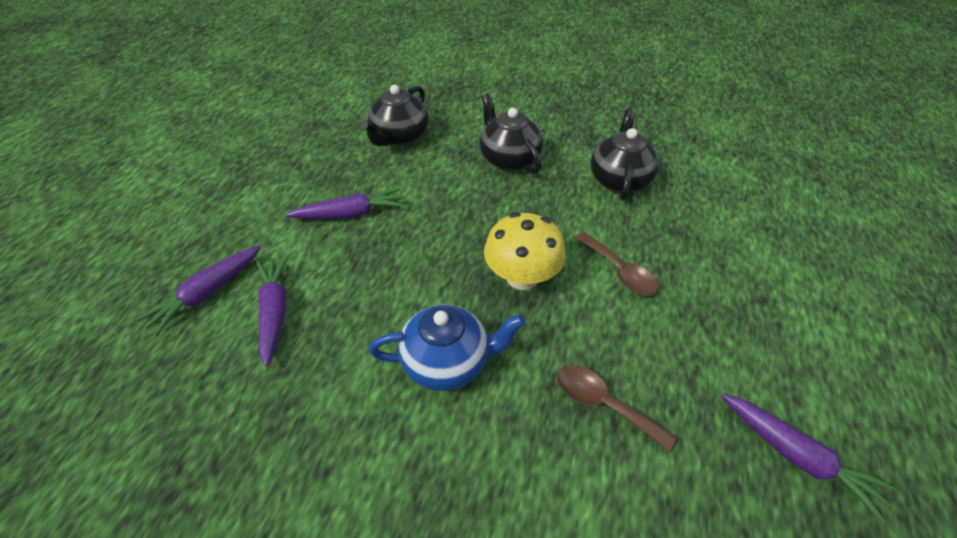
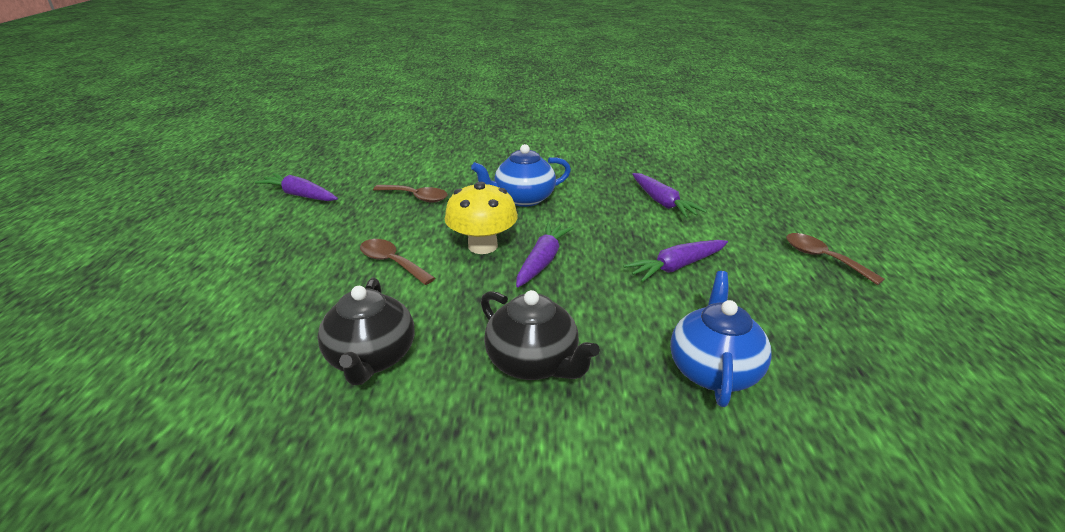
camera: 165 degrees right, 15 degrees down
purple carrot [136,245,261,337] -> purple carrot moved to [516,222,573,287]
black teapot [362,85,429,146] -> blue teapot [670,271,772,407]
none -> brown spoon [786,233,885,285]

